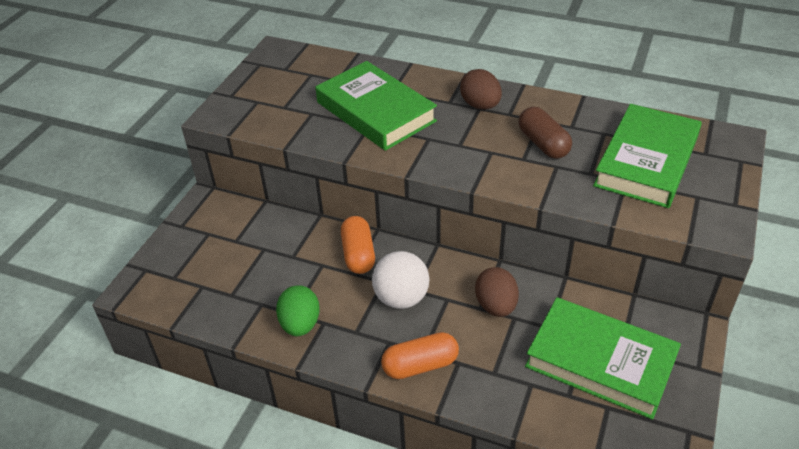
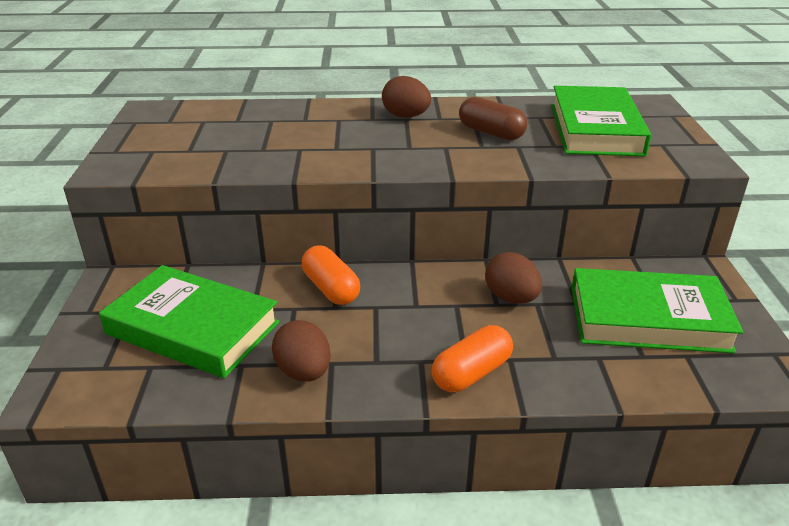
camera: 25 degrees left, 10 degrees down
green egg [276,285,320,336] -> brown egg [272,320,331,381]
green book [316,61,437,151] -> green book moved to [99,265,280,378]
white ball [372,251,429,309] -> none

